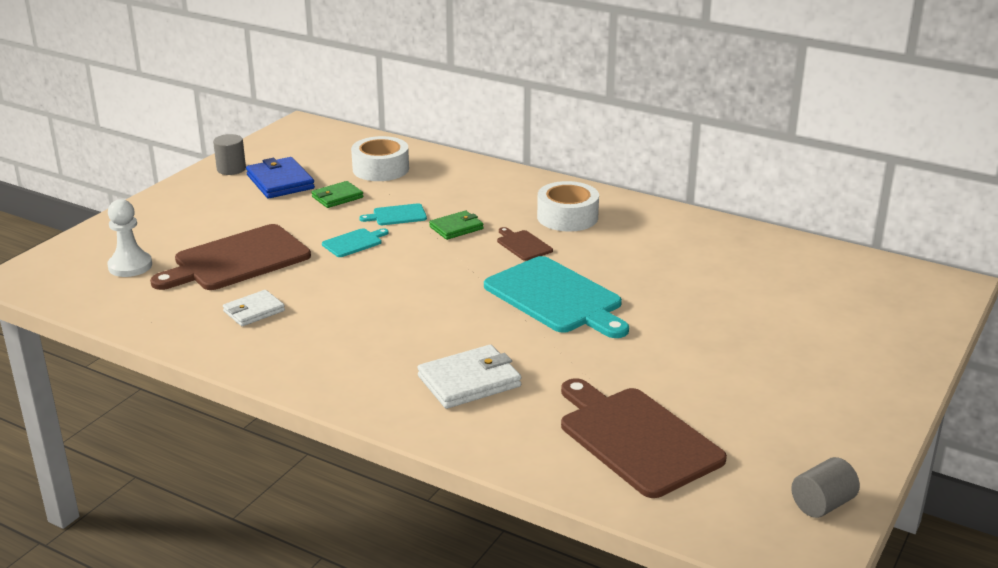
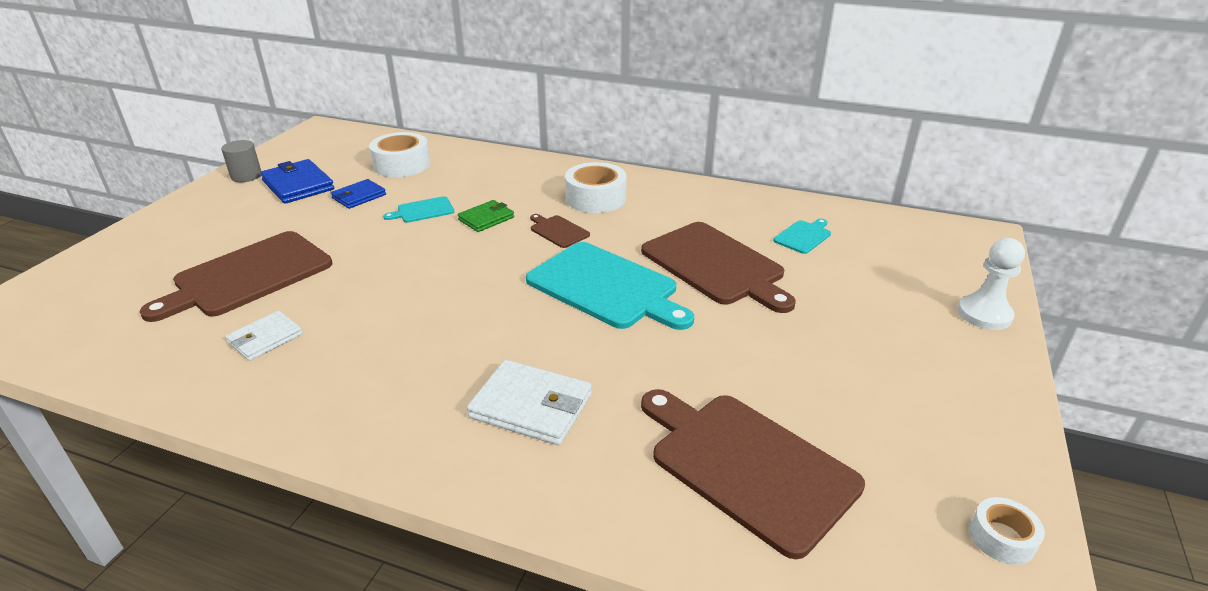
camera: 10 degrees left, 5 degrees up
white pawn [107,199,152,277] -> white pawn moved to [957,238,1025,330]
green wallet [311,181,363,208] -> blue wallet [331,179,386,209]
turquoise cutting board [322,228,389,257] -> turquoise cutting board moved to [773,219,831,254]
white wallet [417,345,521,409] -> white wallet turned 60 degrees clockwise [467,360,592,445]
grey cylinder [791,457,860,518] -> white tape [970,497,1045,565]
none -> brown cutting board [641,222,796,313]

